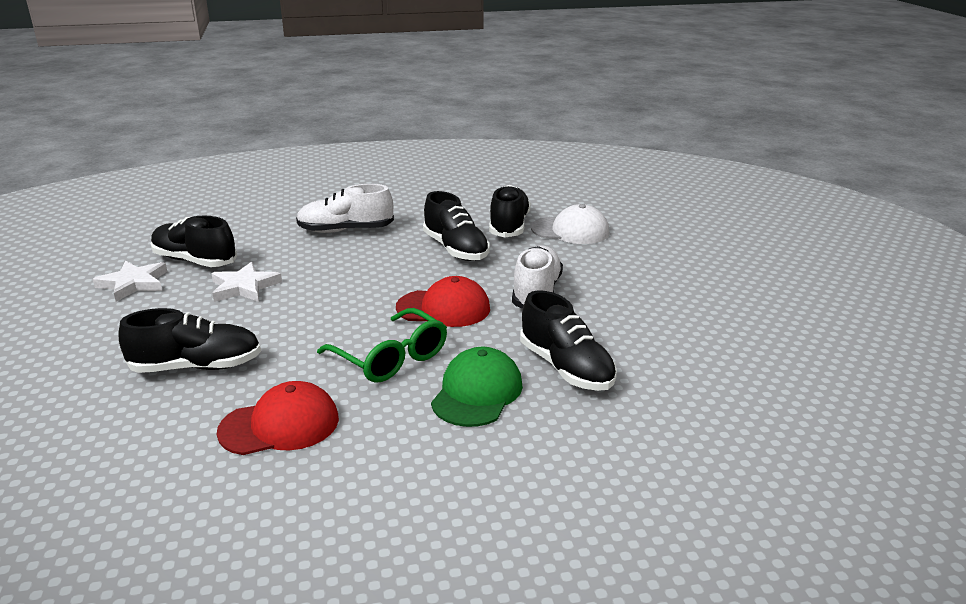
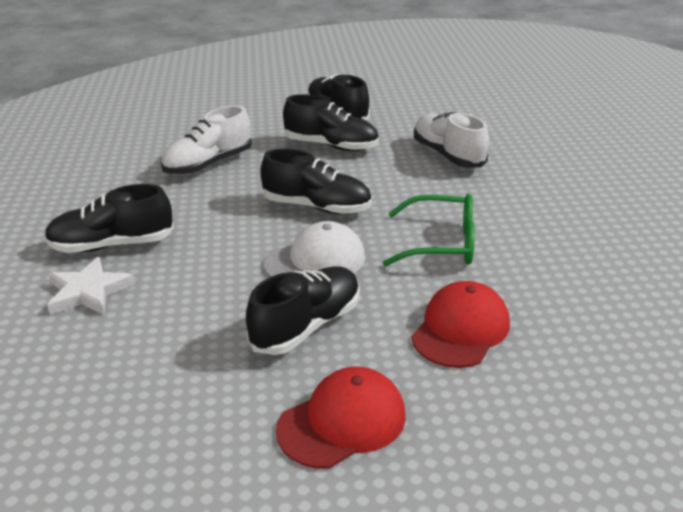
camera: 40 degrees left, 5 degrees up
white star [211,262,282,302] -> none
red cap [396,276,490,327] -> red cap moved to [276,366,406,469]
green cap [431,347,523,427] -> none
black shoe [520,290,617,391] -> black shoe moved to [260,149,372,214]
white cap [531,204,610,244] -> white cap moved to [264,221,365,277]

